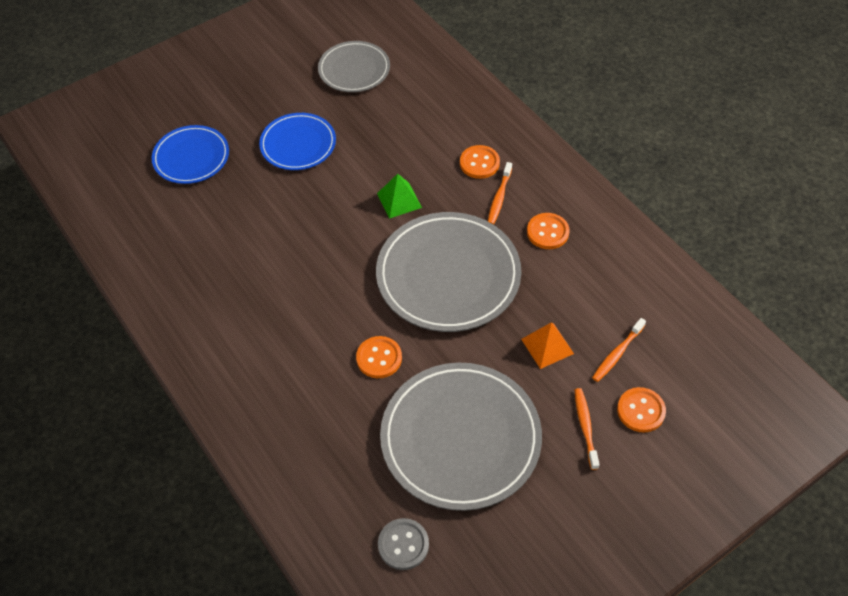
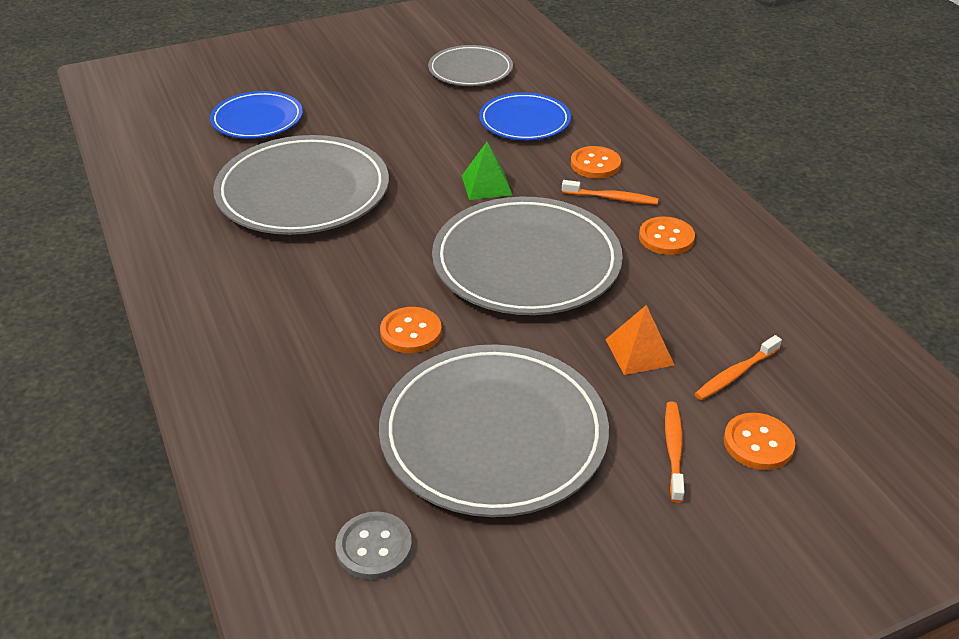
camera: 10 degrees right, 15 degrees down
blue plate [259,113,336,170] -> blue plate moved to [479,93,571,140]
orange toothbrush [488,162,512,225] -> orange toothbrush turned 105 degrees counterclockwise [562,180,659,205]
none -> grey plate [213,135,389,235]

